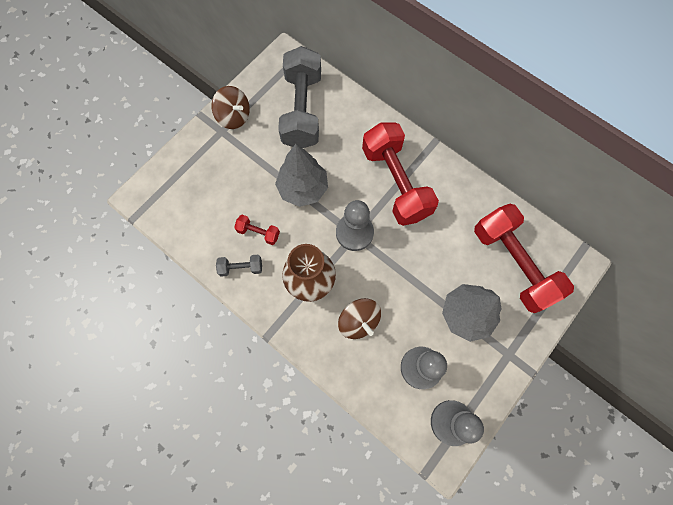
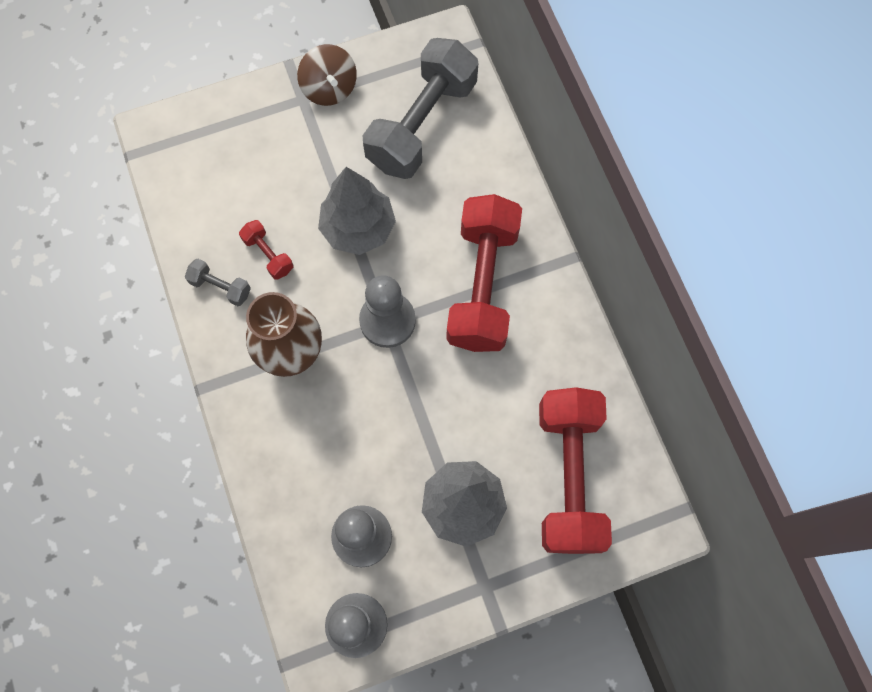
camera: 30 degrees right, 0 degrees up
brown spinning top [338,298,381,339] -> none

